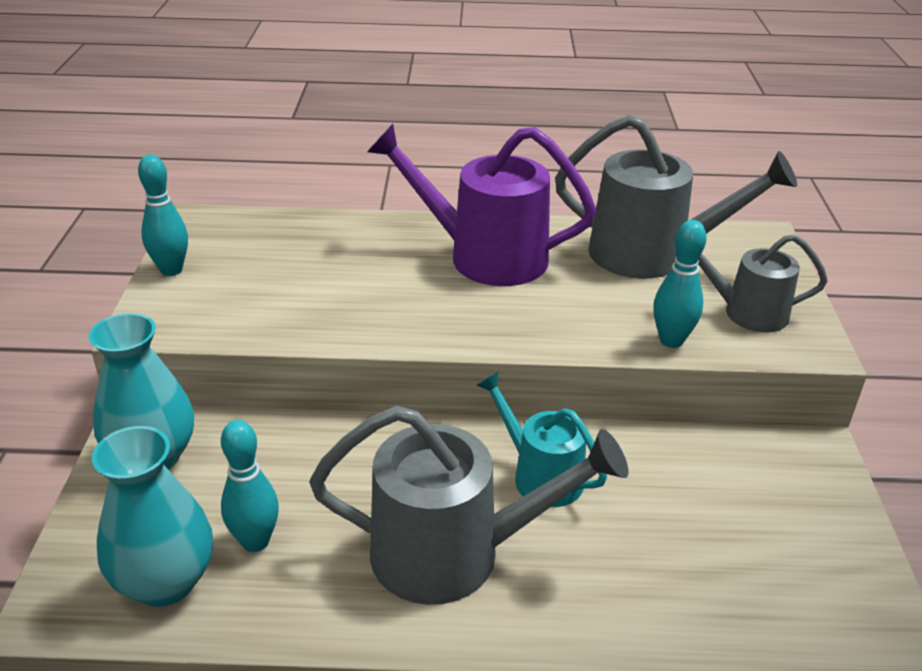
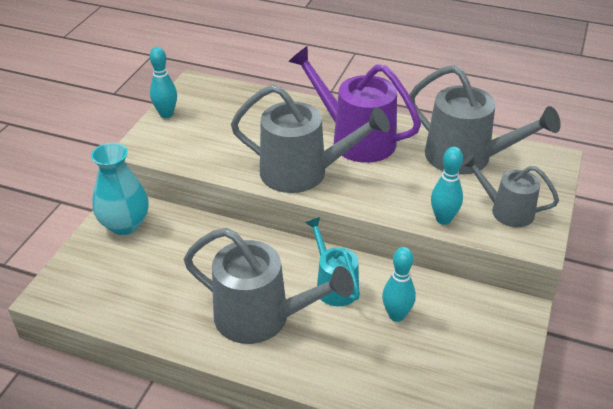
camera: 20 degrees right, 5 degrees up
turquoise vase [92,426,213,607] -> none
turquoise bowling pin [221,420,279,552] -> turquoise bowling pin moved to [382,247,416,322]
none -> grey watering can [231,84,390,193]

